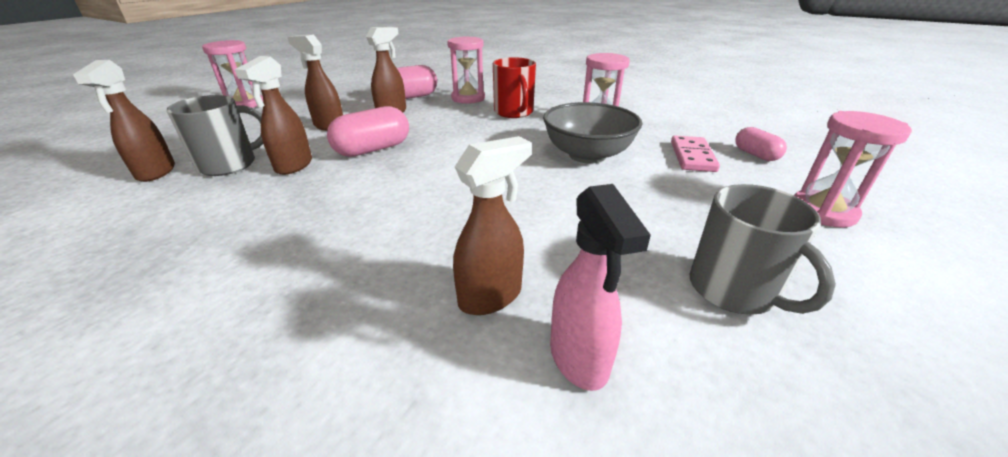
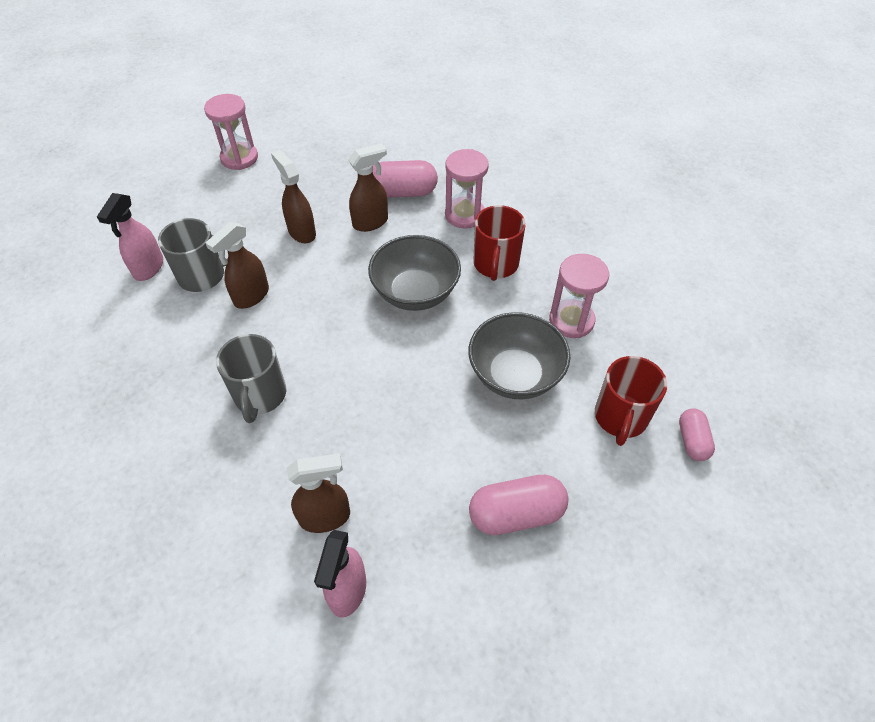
camera: 25 degrees right, 20 degrees up
brown spray bottle [73,60,175,182] -> pink spray bottle [97,193,163,281]
pink capsule [327,106,409,157] -> pink capsule moved to [469,475,568,535]
pink domino [671,136,720,172] -> red mug [595,356,667,446]
grey mug [690,184,836,315] -> grey mug moved to [216,334,286,423]
pink hourglass [794,111,912,227] -> none
none -> grey bowl [368,235,461,311]

